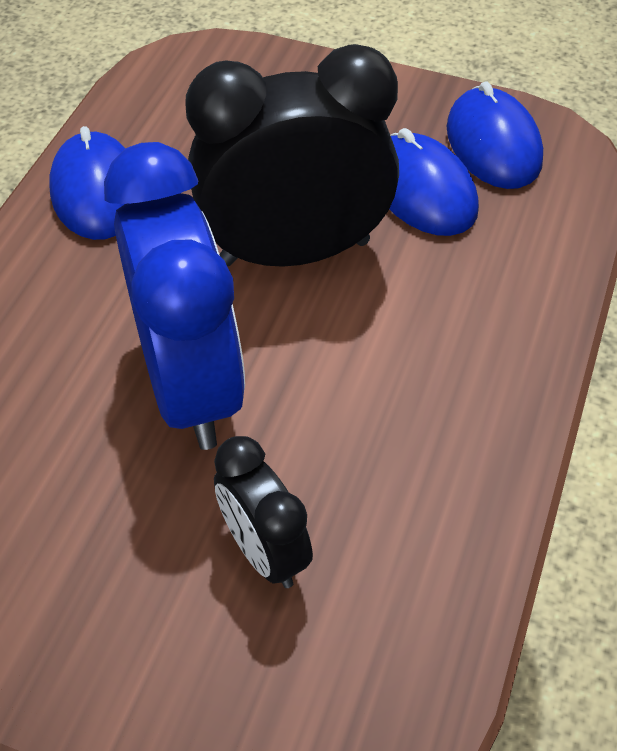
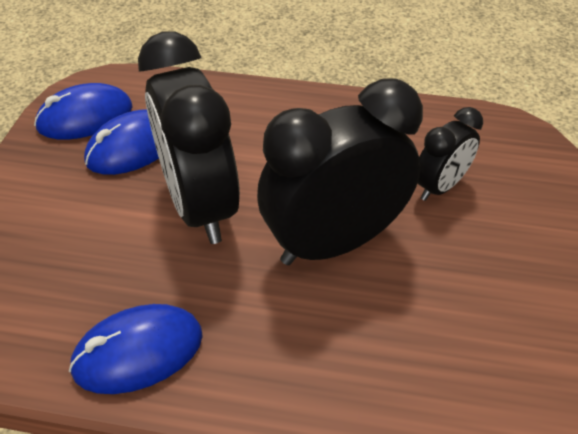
camera: 100 degrees left, 5 degrees down
blue clock [104,142,245,450] -> black clock [257,79,423,265]

